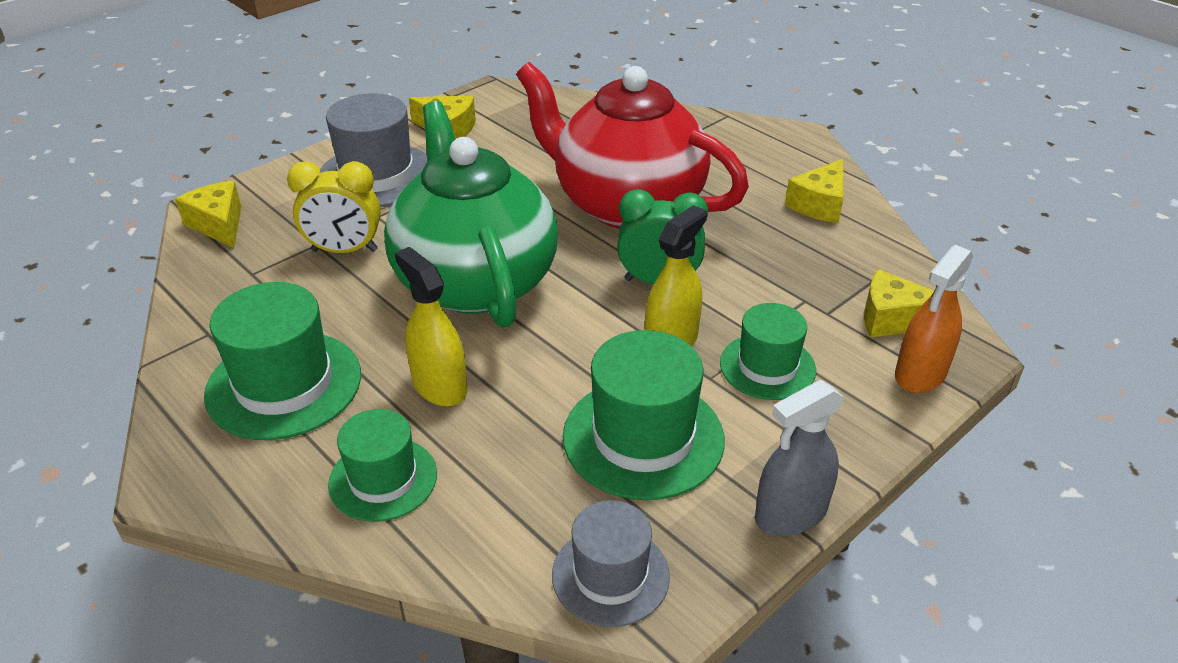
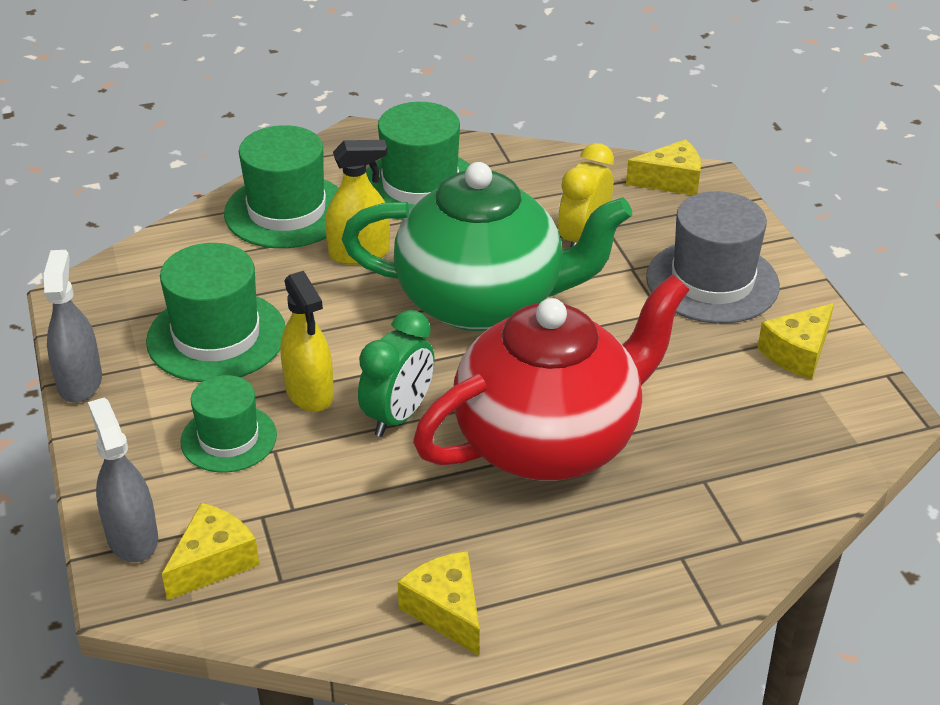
camera: 115 degrees right, 0 degrees up
green hat [328,409,437,522] -> green hat [224,125,339,248], size x1.57
grey hat [552,500,670,627] -> none
orange spray bottle [895,245,973,393] -> grey spray bottle [88,398,158,562]

